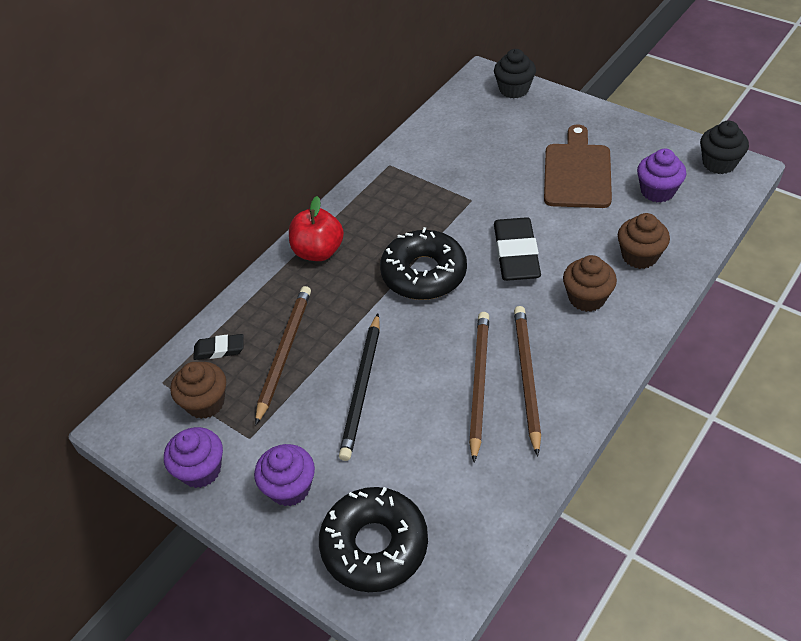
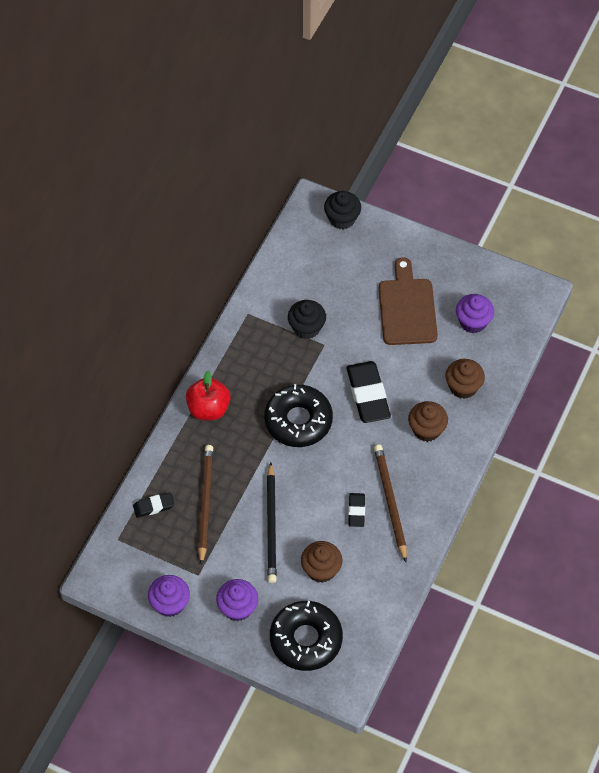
camera: 15 degrees left, 10 degrees up
brown cupcake [170,362,226,419] -> brown cupcake moved to [301,541,342,583]
brown pencil [469,312,489,462] -> black eraser [348,493,365,527]
black cupcake [700,121,749,174] -> black cupcake moved to [288,300,326,339]

